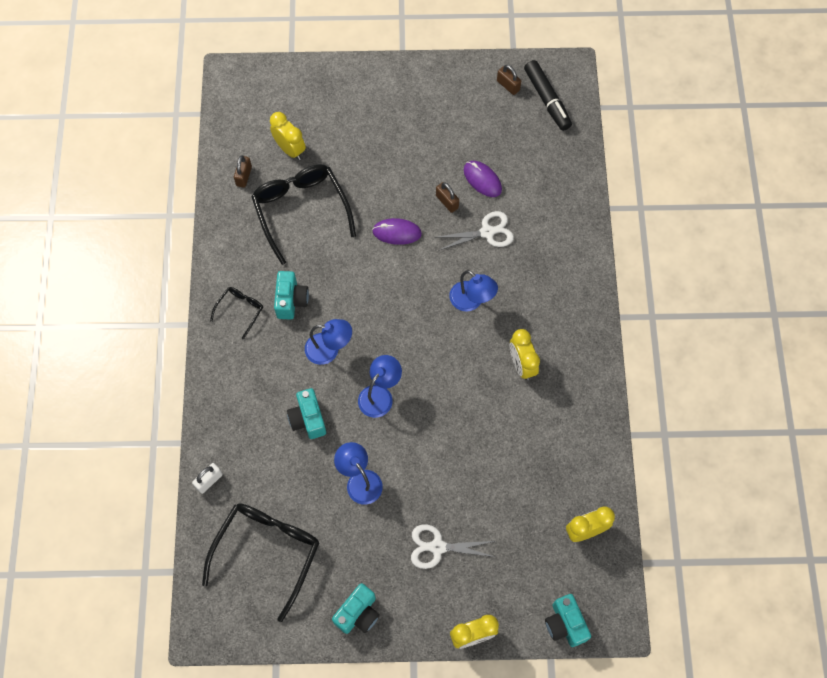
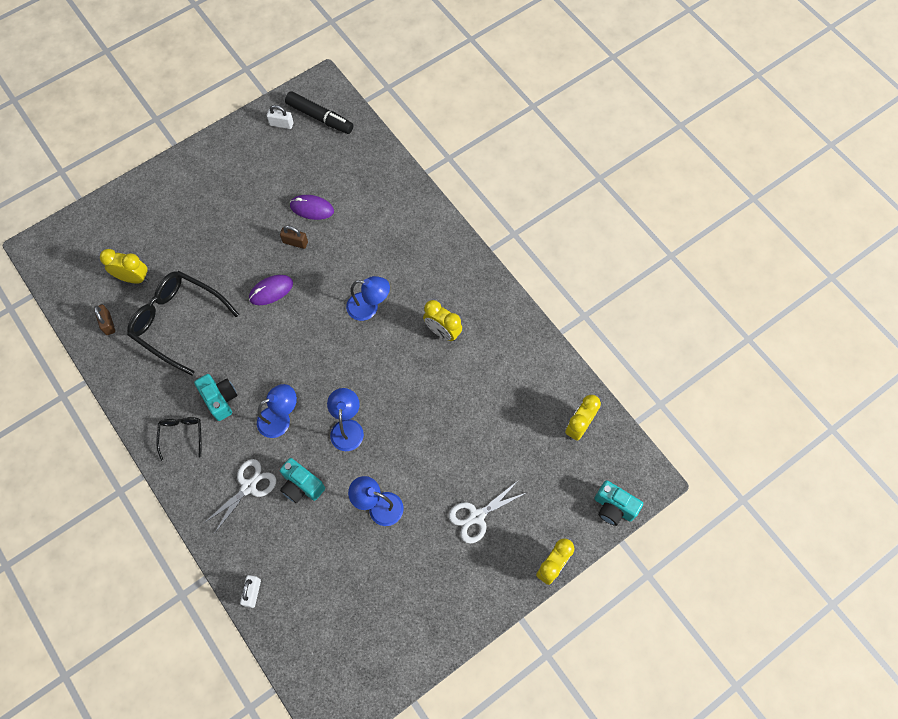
camera: 35 degrees left, 0 degrees up
black glasses [202,503,319,622] -> none
turquoise camera [332,583,380,634] -> none
white scissors [438,211,514,251] -> white scissors moved to [203,459,276,534]
brown padlock [497,65,521,95] -> white padlock [267,105,293,129]

